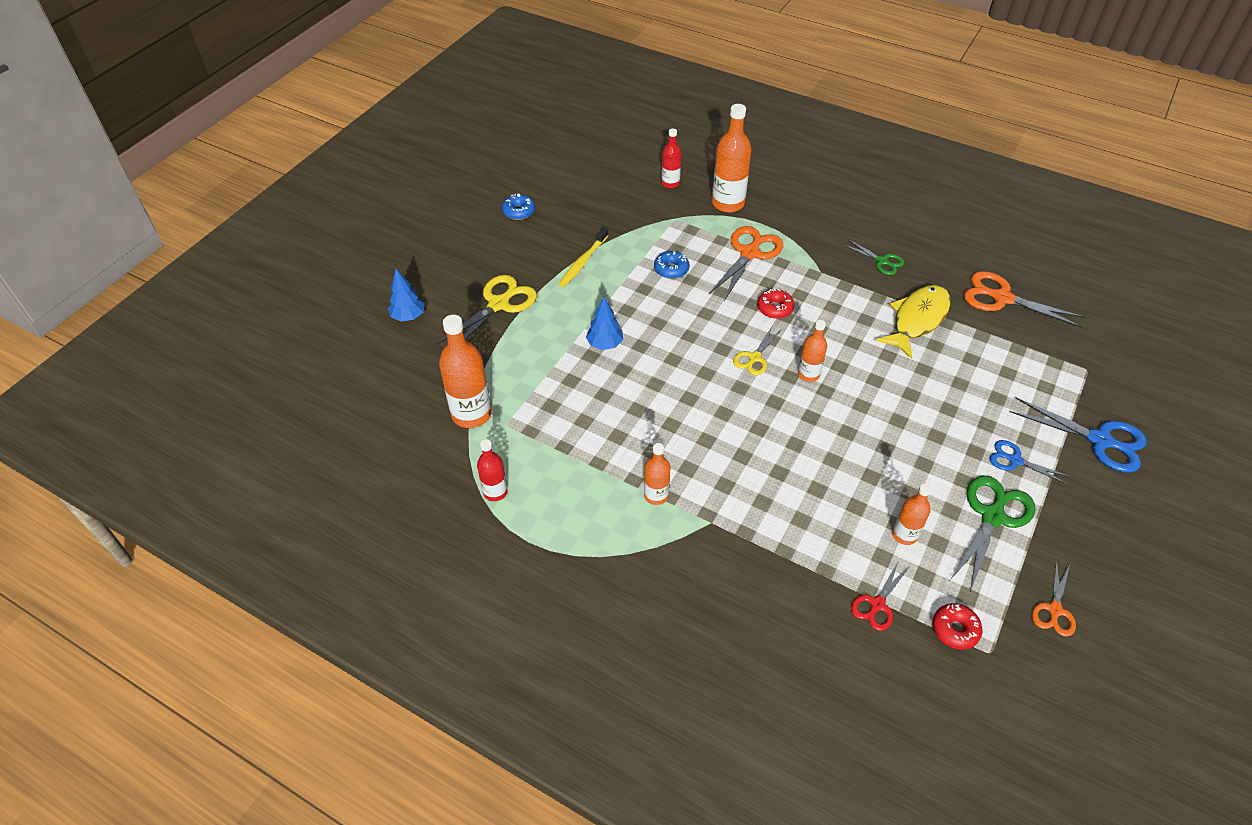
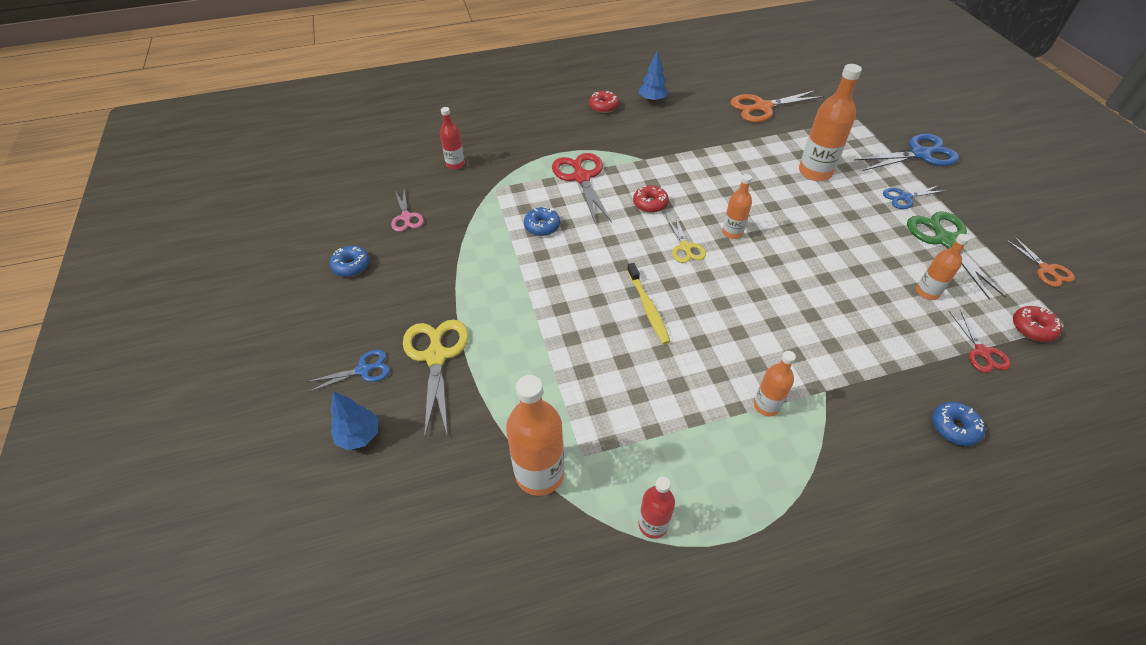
camera: 45 degrees left, 0 degrees up
yellow toothbrush [559,227,609,287] -> yellow toothbrush moved to [627,263,671,344]
blue tree [586,297,623,350] -> blue tree moved to [639,50,668,102]
orange scissors [709,226,783,301] -> red scissors [552,153,612,225]
orange bottle [712,104,752,213] -> orange bottle moved to [799,64,862,181]
green scissors [842,239,905,275] -> none
yellow fish [876,285,951,359] -> none
none -> blue scissors [306,350,390,392]
none -> pink scissors [391,190,424,232]
none -> red donut [589,91,619,113]
none -> blue donut [932,402,985,446]

